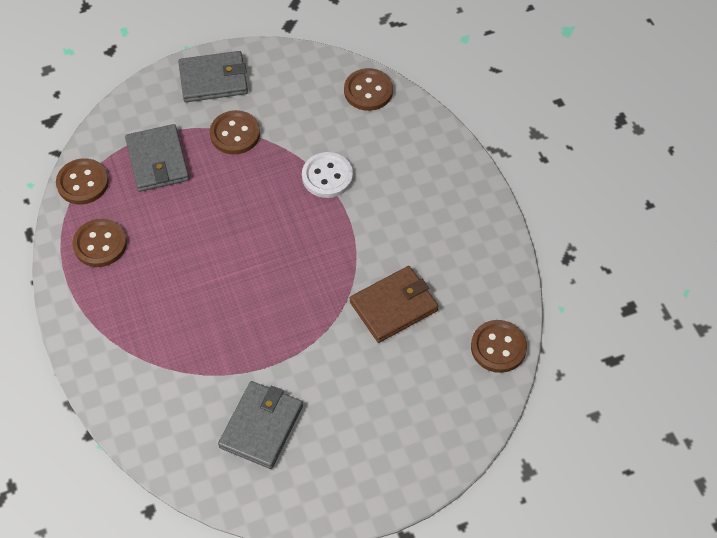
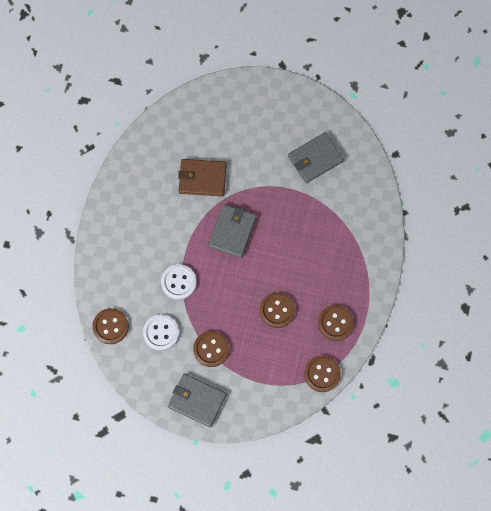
camera: 145 degrees left, 15 degrees up
grey wallet [125,124,189,192] -> grey wallet moved to [208,204,257,258]
brown button [471,320,527,373] -> brown button moved to [260,292,295,328]
none -> white button [143,314,179,351]

